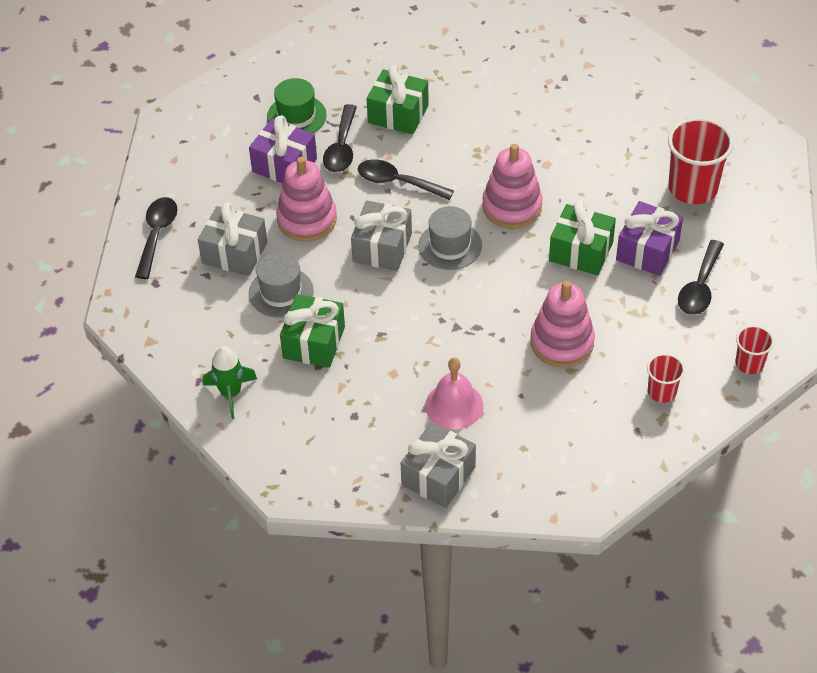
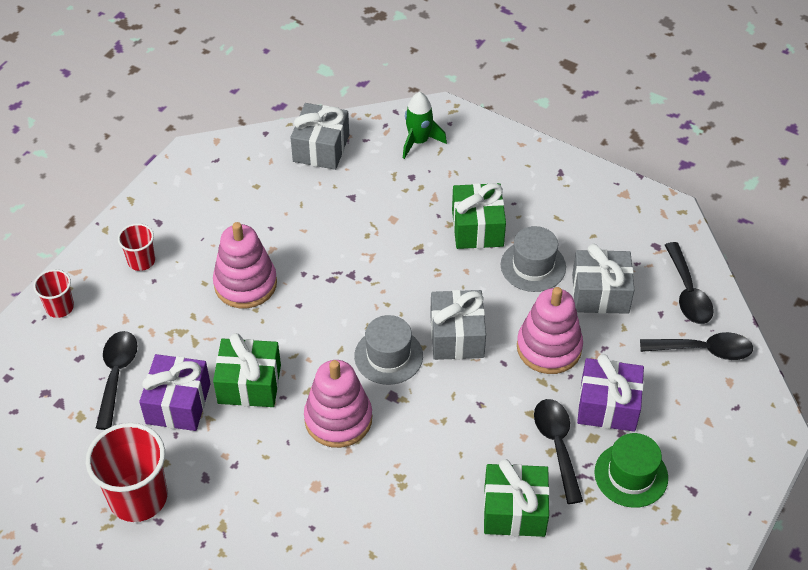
camera: 160 degrees right, 0 degrees up
green rocket [203,346,257,419] -> green rocket moved to [403,92,447,159]
black spoon [358,159,454,200] -> black spoon moved to [640,332,753,360]
pink bell [425,358,483,430] -> none

